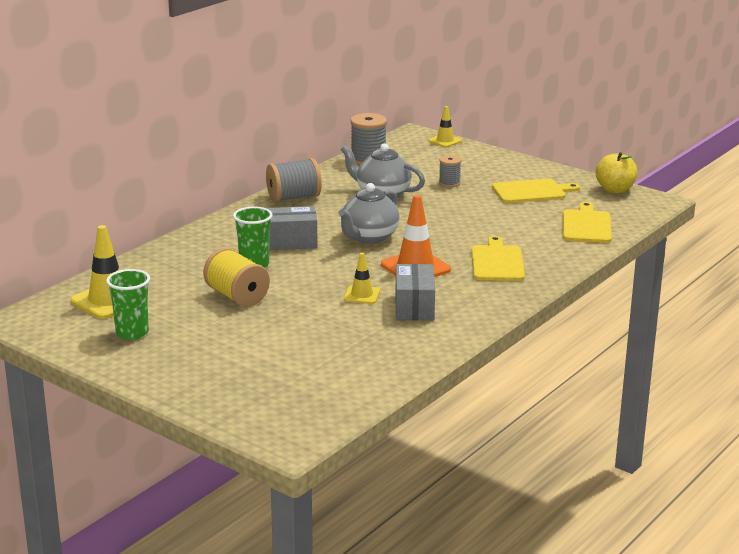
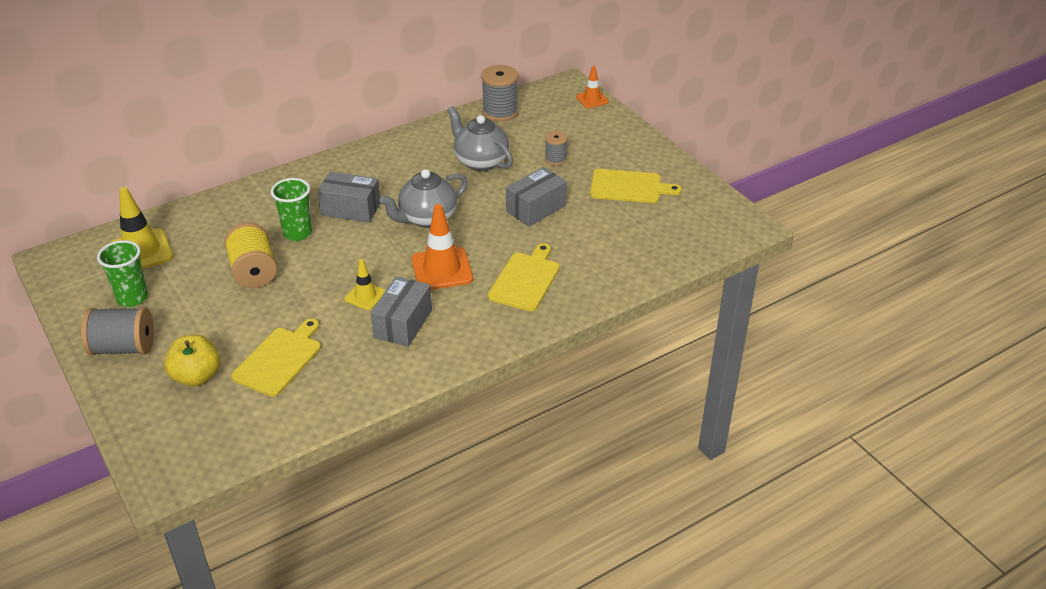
camera: 20 degrees right, 15 degrees up
grey spool [266,158,322,202] -> grey spool moved to [81,307,154,355]
yellow traffic cone [429,106,462,147] -> orange traffic cone [576,66,609,108]
yellow cutting board [563,202,612,243] -> yellow cutting board moved to [231,319,321,397]
yellow apple [596,152,637,193] -> yellow apple moved to [164,335,220,386]
none -> grey box [506,167,567,227]

